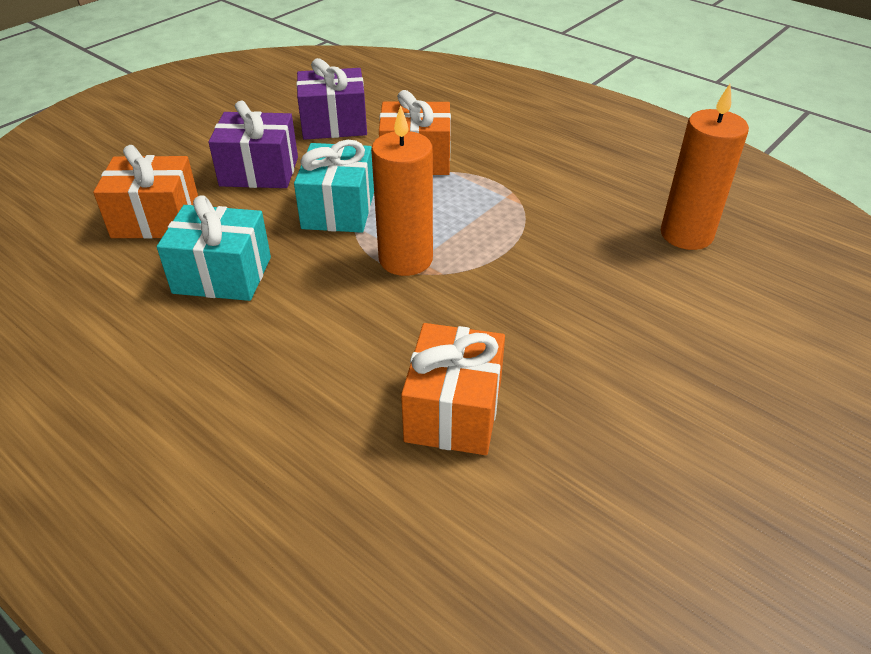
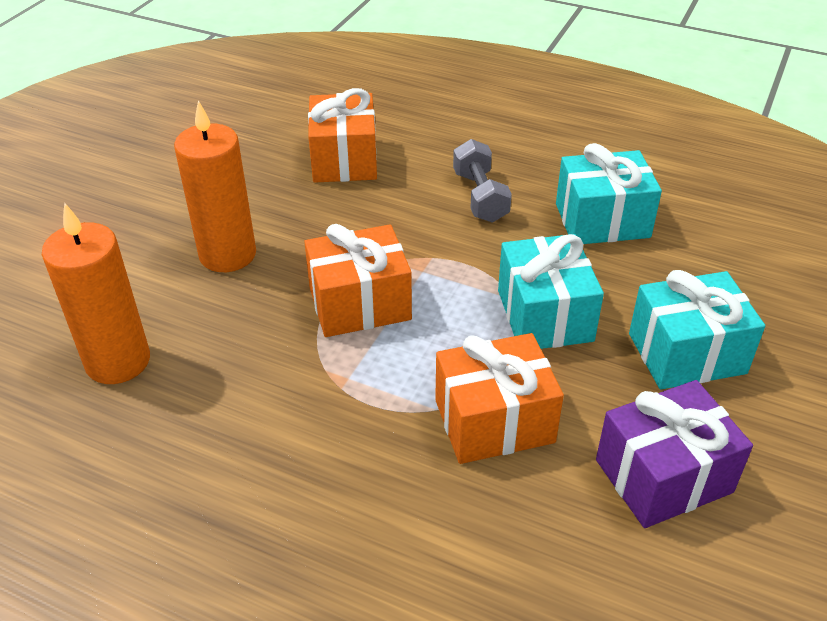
camera: 165 degrees right, 0 degrees up
orange gift [93,145,198,239] -> orange gift moved to [304,224,412,337]
purple gift [208,101,298,188] -> turquoise gift [629,270,765,389]
orange candle [371,105,433,276] -> orange candle moved to [174,100,256,272]
none -> grey dumbbell [453,139,512,222]

